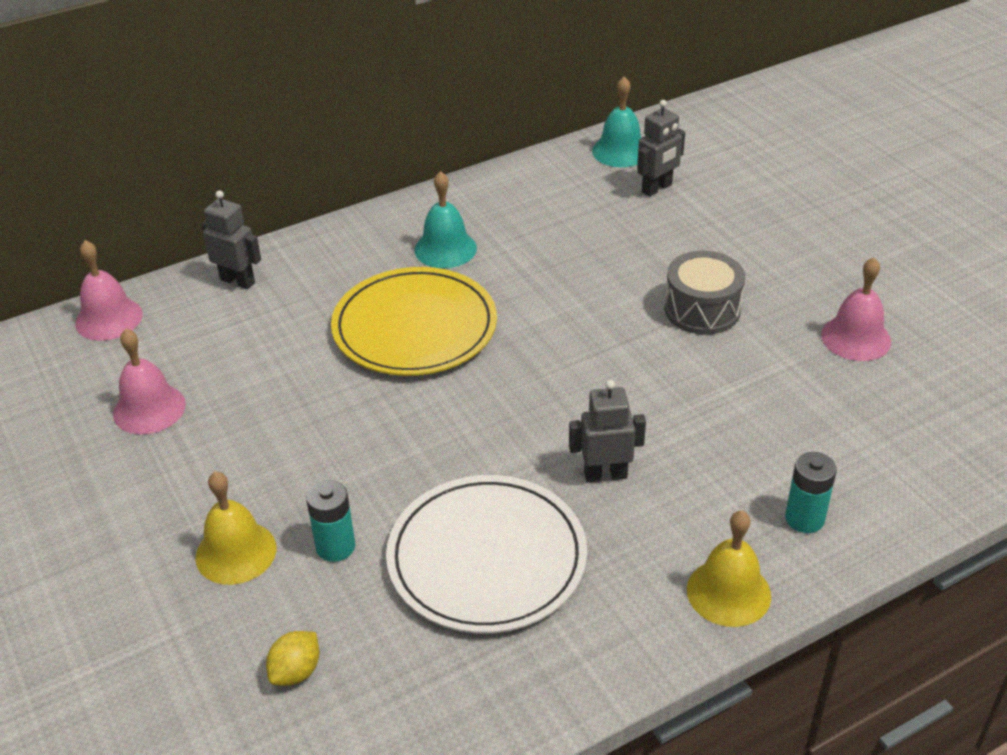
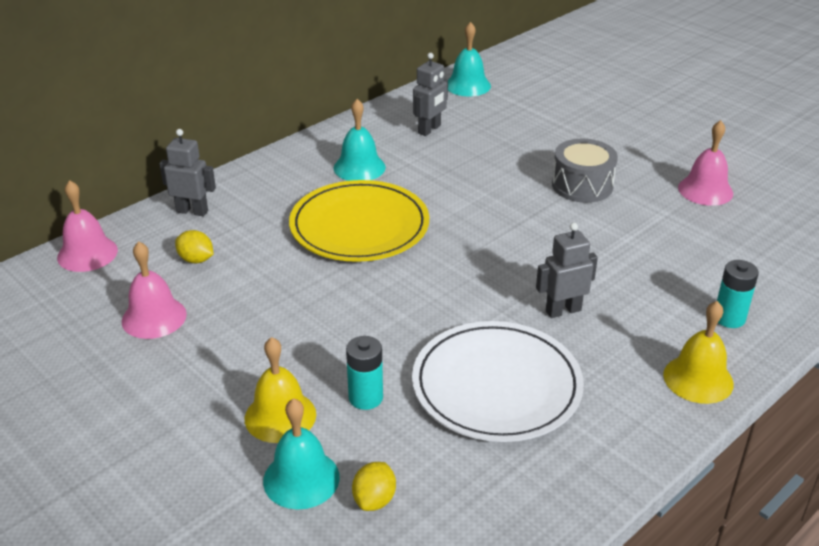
camera: 15 degrees left, 5 degrees down
grey robot [637,100,685,197] -> grey robot moved to [413,53,448,136]
none -> yellow lemon [175,230,213,263]
none -> turquoise bell [263,398,340,510]

